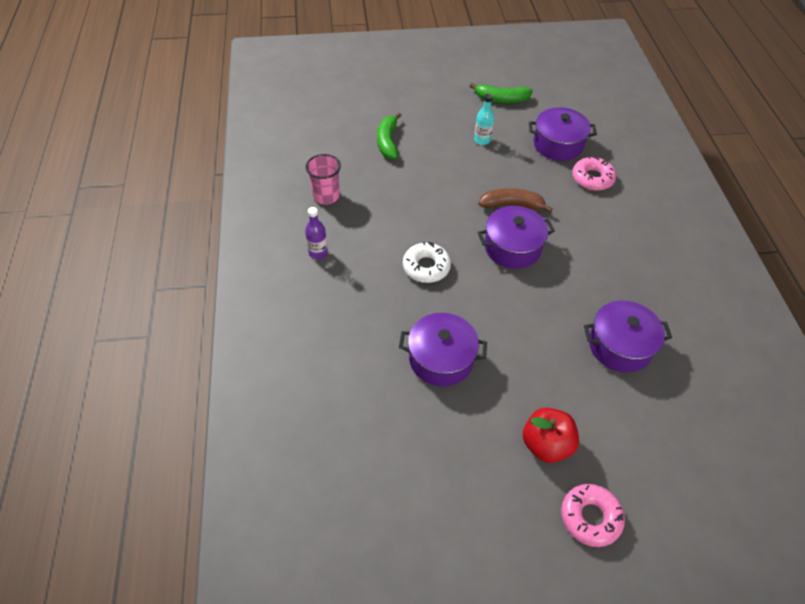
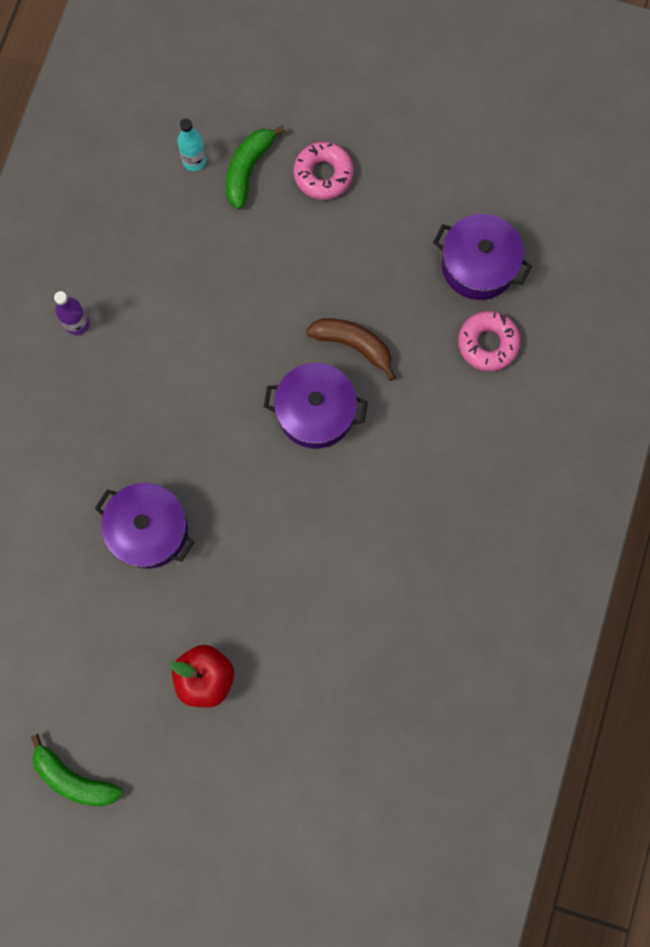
camera: 25 degrees right, 25 degrees up
pink cup [306,154,341,205] -> none
white donut [403,242,451,283] -> none
green banana [470,83,533,103] -> green banana moved to [31,734,123,807]
turquoise bottle [474,94,494,145] -> turquoise bottle moved to [177,118,207,171]
pink donut [561,484,625,547] -> pink donut moved to [294,142,354,200]
purple pot [584,300,672,373] -> none

